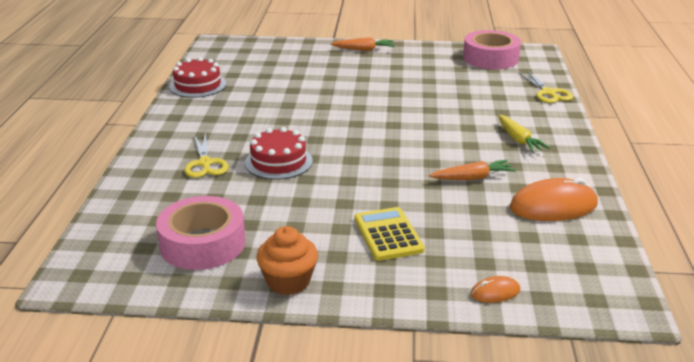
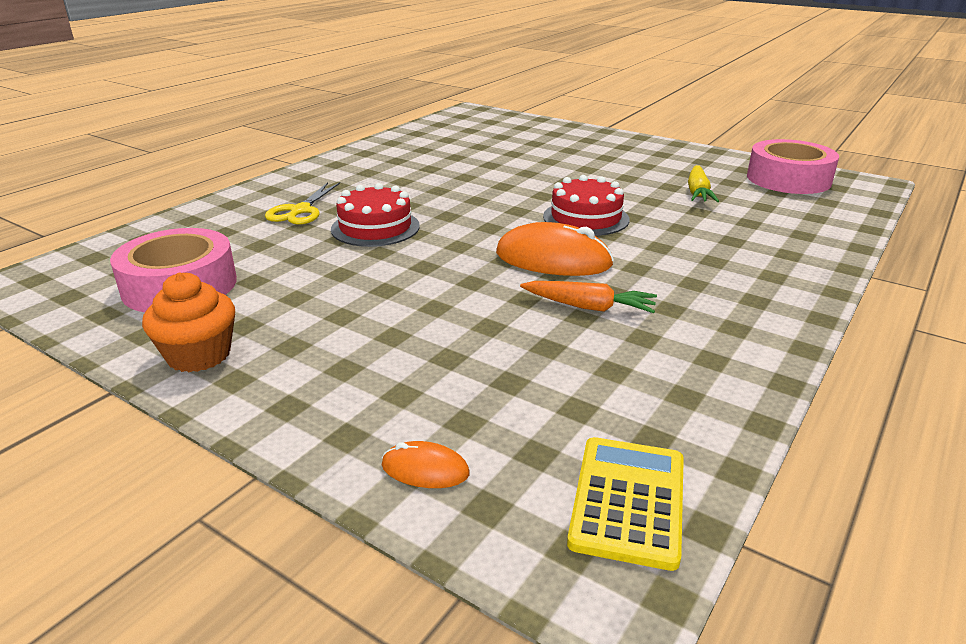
camera: 30 degrees right, 0 degrees up
red cake [169,57,226,98] -> red cake moved to [543,175,630,236]
orange carrot [331,37,395,51] -> none
yellow calculator [354,207,425,261] -> yellow calculator moved to [567,437,684,571]
yellow carrot [498,115,550,153] -> yellow carrot moved to [688,165,719,202]
orange mouse [510,178,598,221] -> orange mouse moved to [496,222,614,276]
yellow scissors [518,71,573,103] -> none

